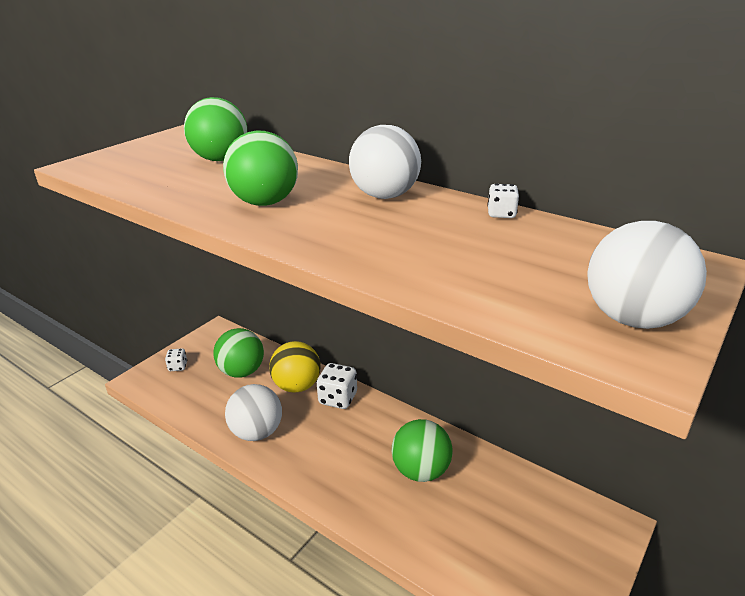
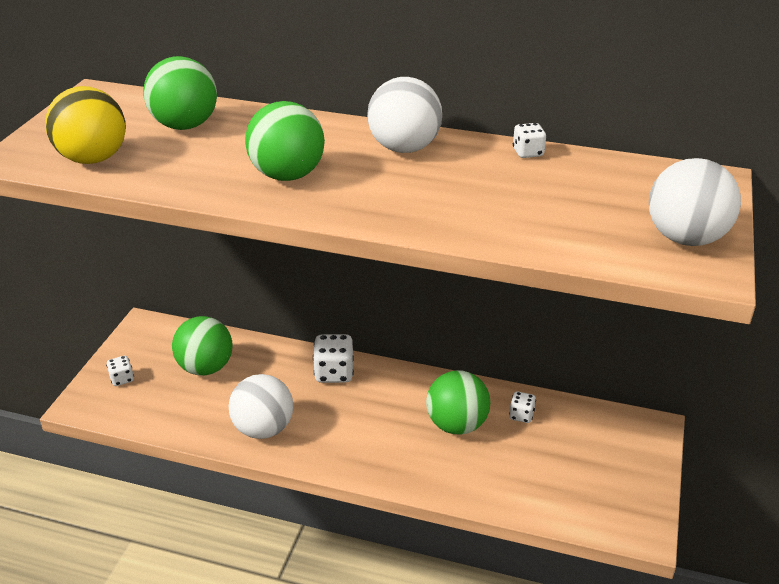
camera: 20 degrees left, 5 degrees up
yellow ball [269,341,321,392] -> yellow ball moved to [45,86,126,164]
none -> white dice [509,391,536,423]

